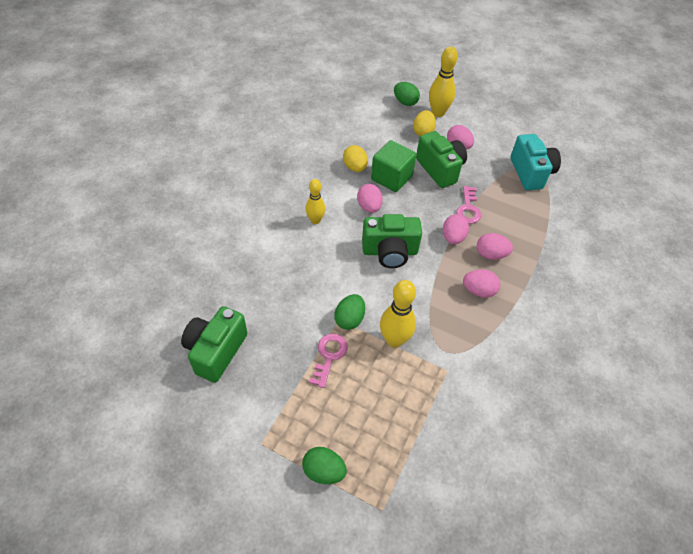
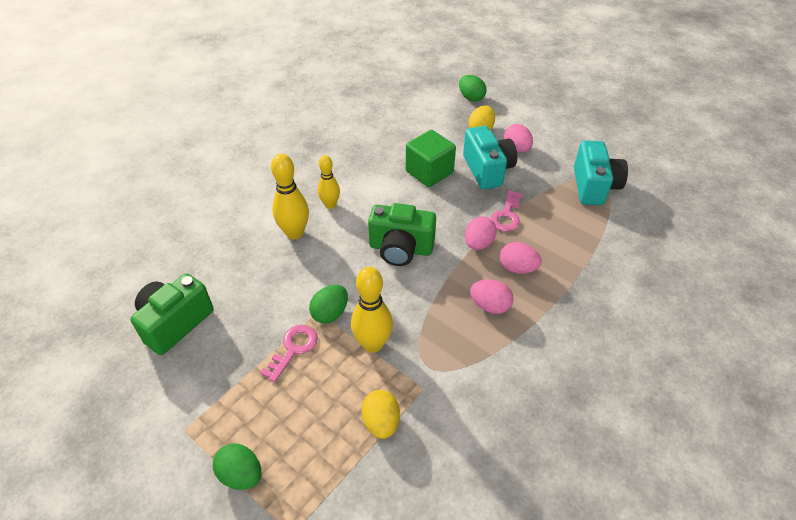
camera: 15 degrees right, 5 degrees down
yellow egg [343,145,368,172] -> yellow egg moved to [362,390,400,439]
pink egg [357,184,383,213] -> none
green camera [416,131,467,188] -> turquoise camera [463,126,517,190]
yellow bowling pin [429,46,458,117] -> yellow bowling pin moved to [271,154,309,239]

